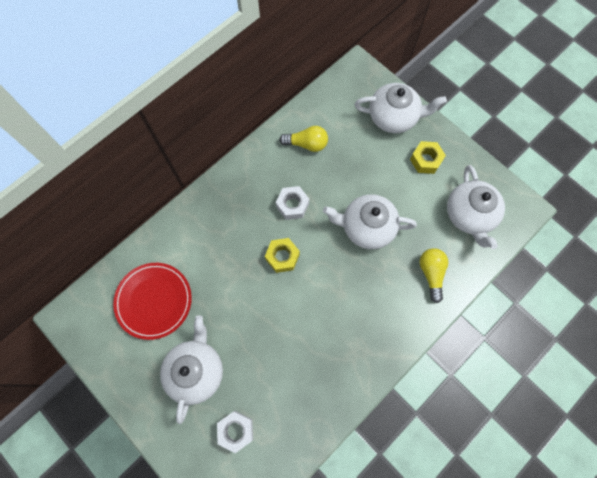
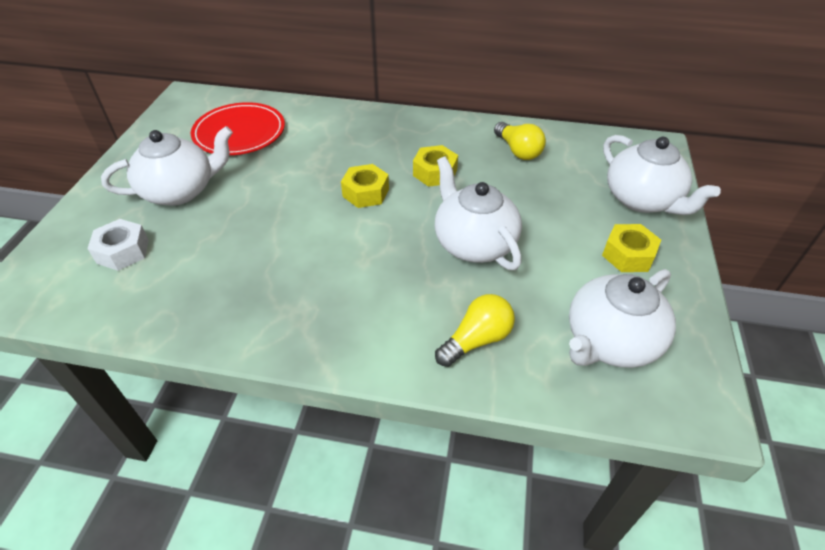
camera: 55 degrees right, 25 degrees down
white nut [276,186,309,220] -> yellow nut [413,145,458,187]

